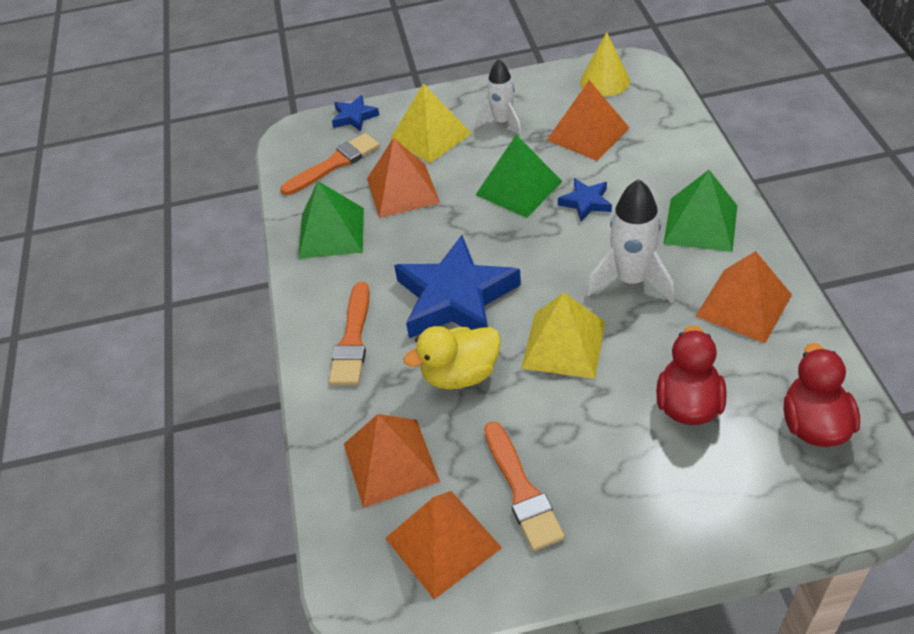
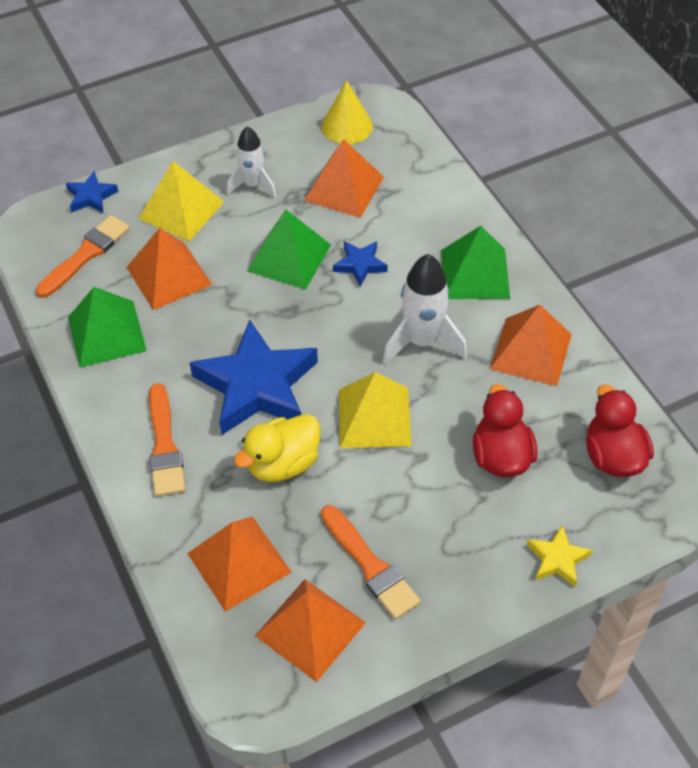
camera: 20 degrees left, 5 degrees up
none -> yellow star [527,525,593,587]

